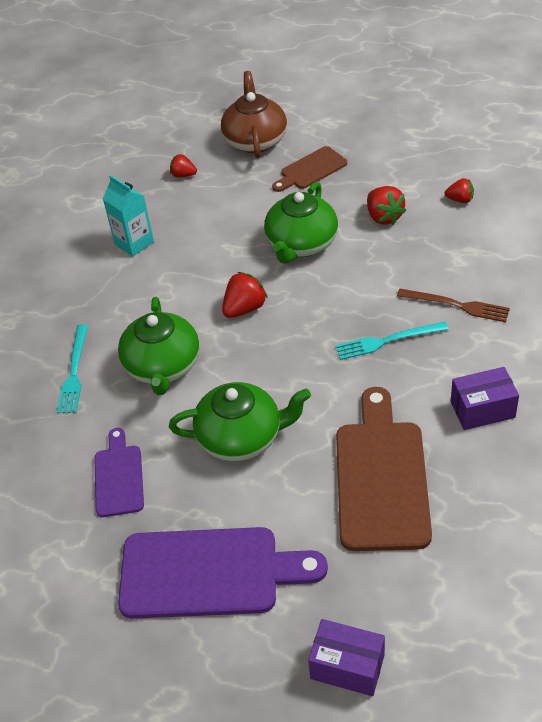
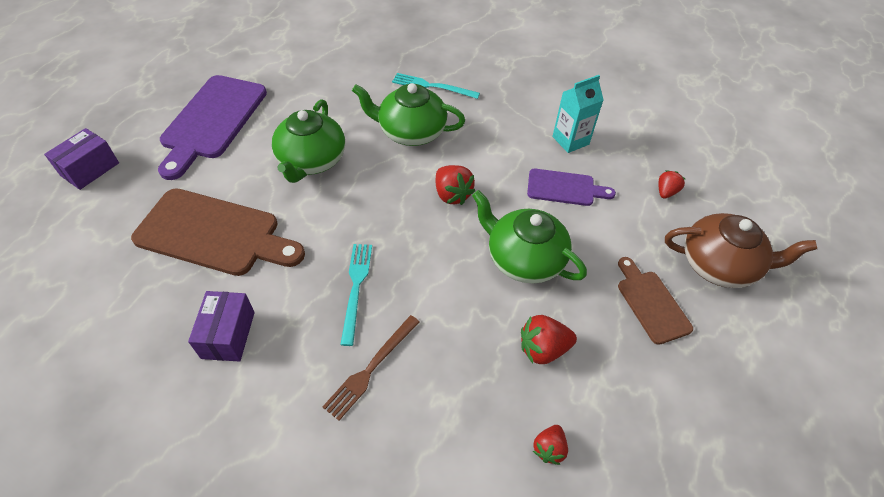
camera: 100 degrees right, 5 degrees up
purple cutting board [94,428,144,517] -> purple cutting board moved to [527,169,616,206]

